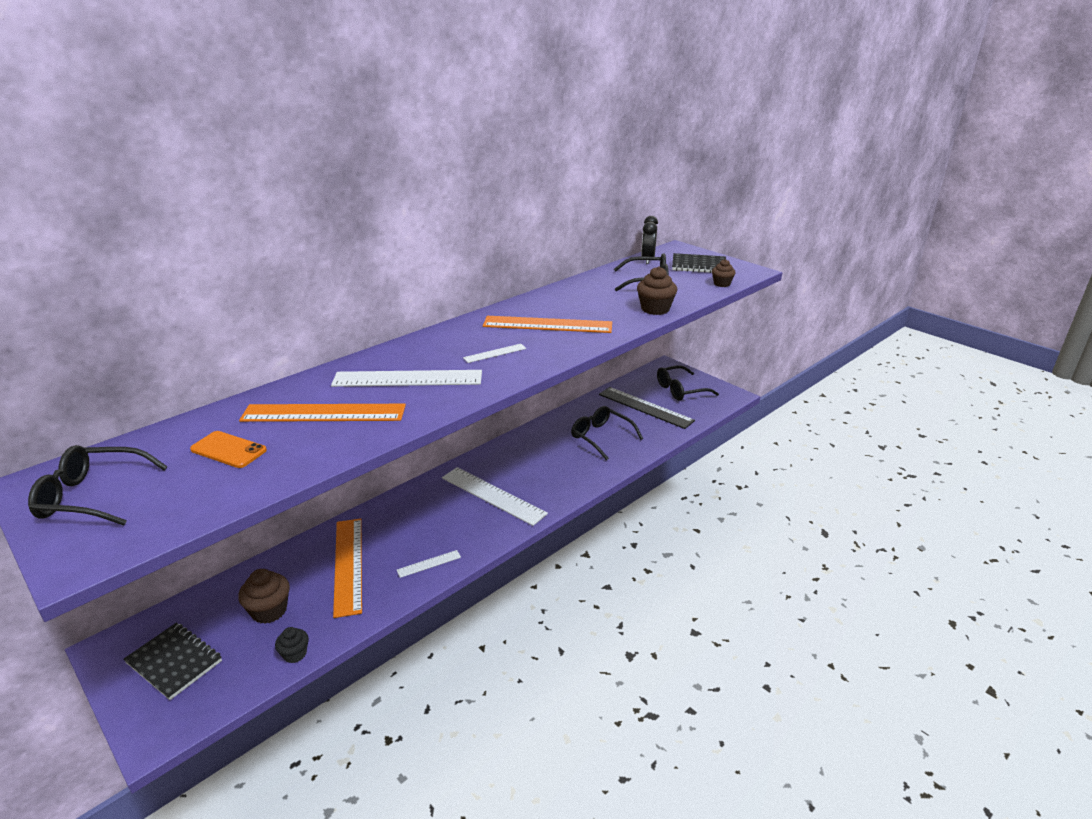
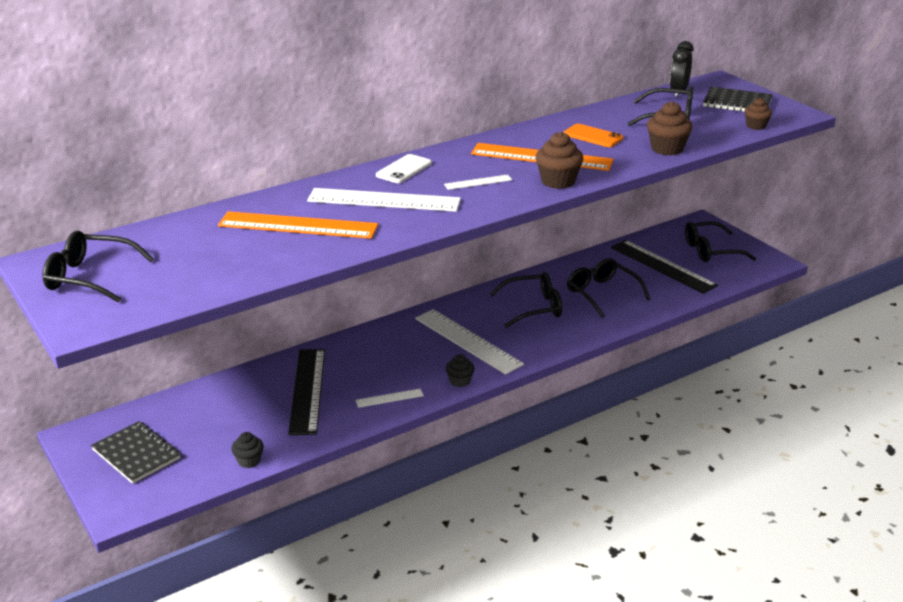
camera: 10 degrees right, 0 degrees up
orange phone [190,431,267,468] -> orange phone moved to [564,124,623,147]
brown cupcake [238,569,290,624] -> brown cupcake moved to [536,132,584,189]
orange ruler [333,519,362,618] -> black ruler [288,349,325,435]
none -> white phone [376,154,432,183]
none -> black cupcake [446,354,474,387]
none -> black glasses [490,272,562,328]

